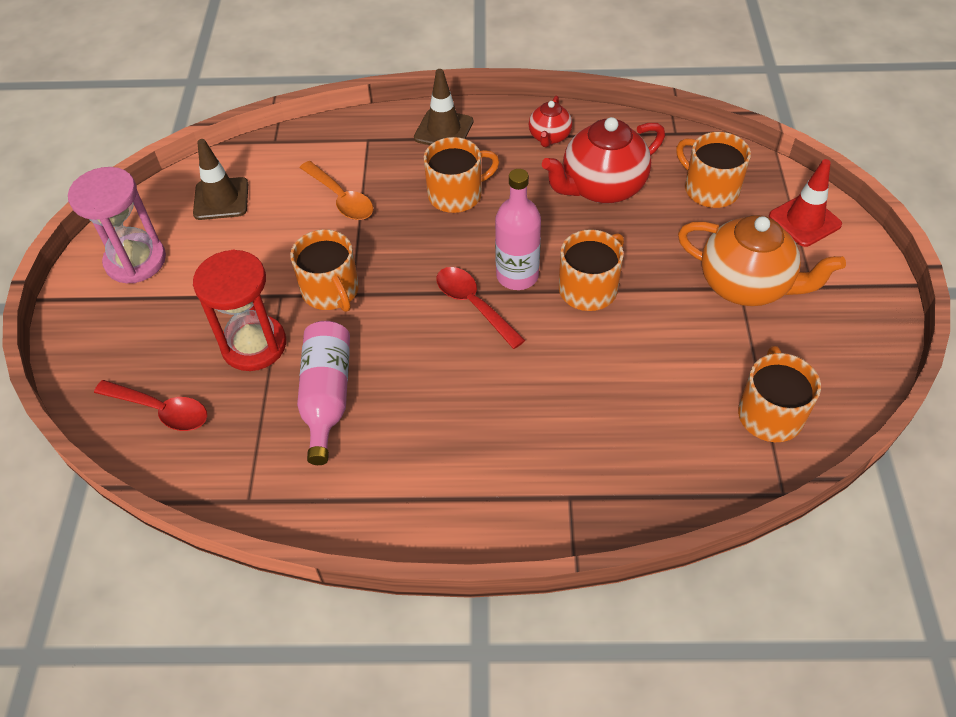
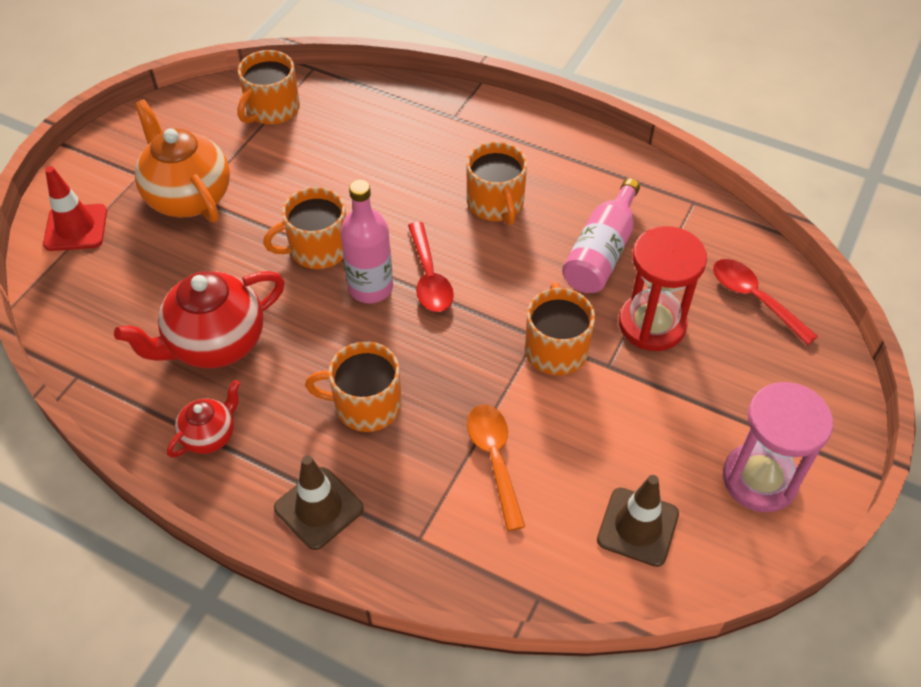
camera: 155 degrees left, 0 degrees up
red teapot [542,117,665,204] -> red teapot turned 150 degrees clockwise [114,271,285,368]
orange mug [676,132,751,208] -> orange mug moved to [467,142,527,225]

